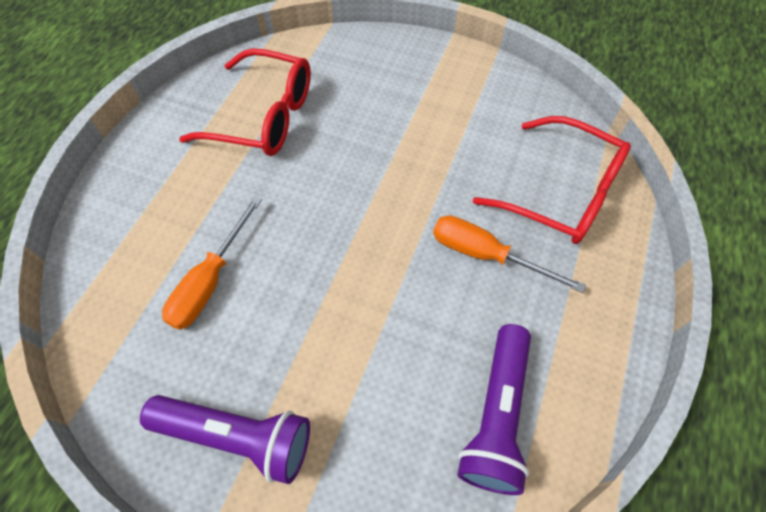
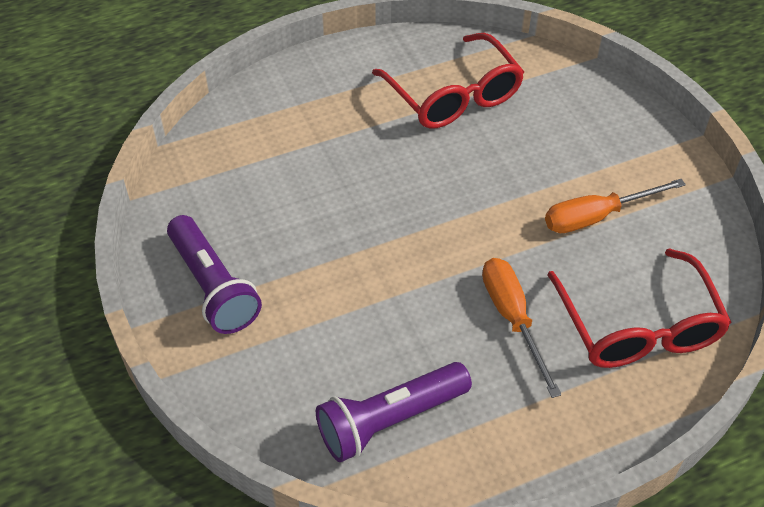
camera: 45 degrees right, 10 degrees down
orange screwdriver [162,196,262,330] -> orange screwdriver moved to [545,179,686,233]

